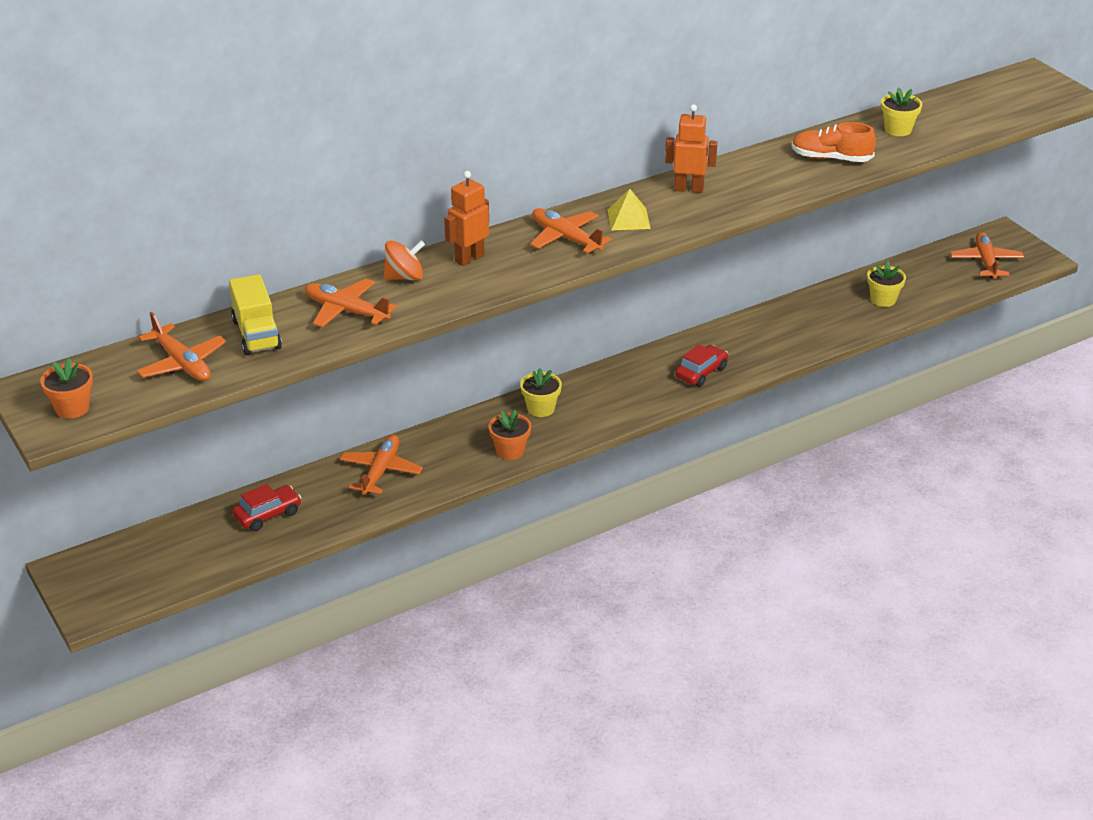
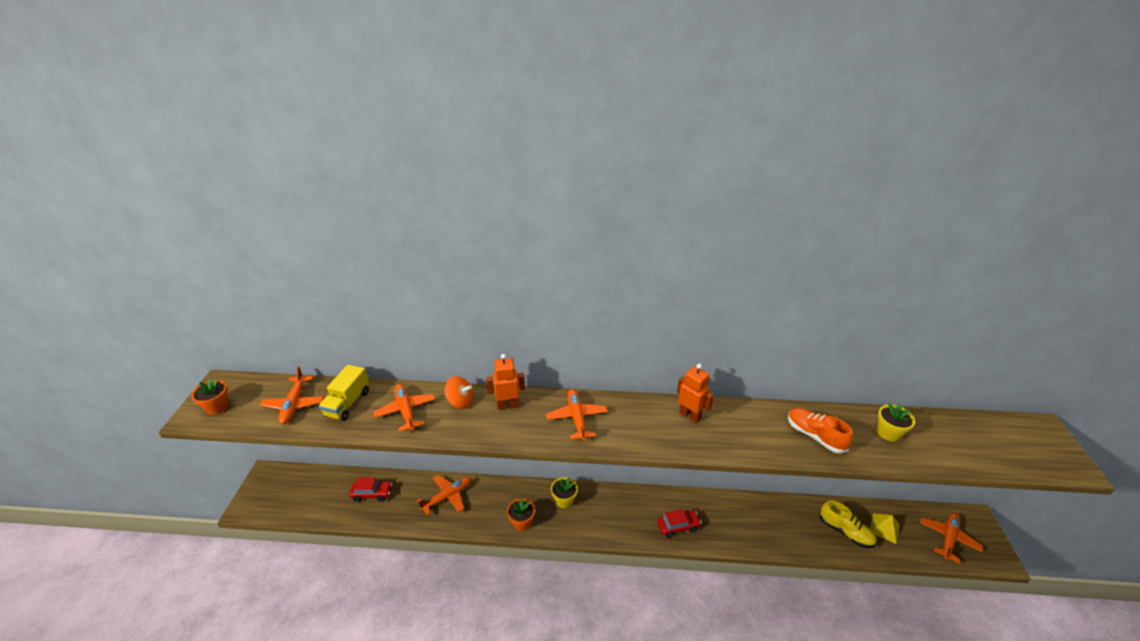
camera: 35 degrees right, 0 degrees up
yellow pyramid [608,189,651,230] -> yellow pyramid moved to [870,513,900,544]
yellow flower pot [867,261,906,307] -> yellow shoe [819,500,877,548]

